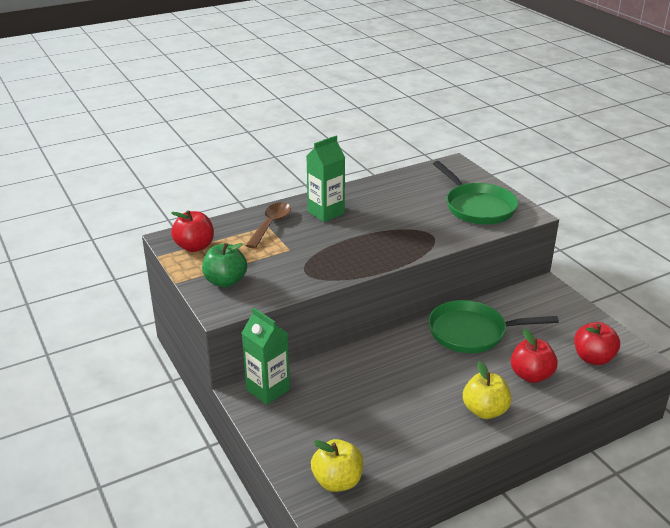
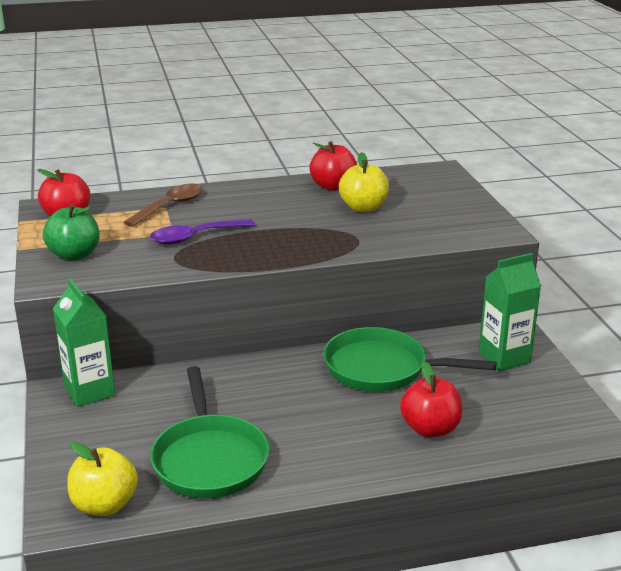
camera: 15 degrees right, 5 degrees down
green carton [306,136,345,222] -> green carton moved to [479,253,541,371]
green pan [433,161,518,225] -> green pan moved to [150,366,270,499]
yellow apple [463,361,511,419] -> yellow apple moved to [339,152,389,212]
red apple [574,322,620,365] -> red apple moved to [309,141,357,191]
none -> purple spoon [150,219,255,245]

